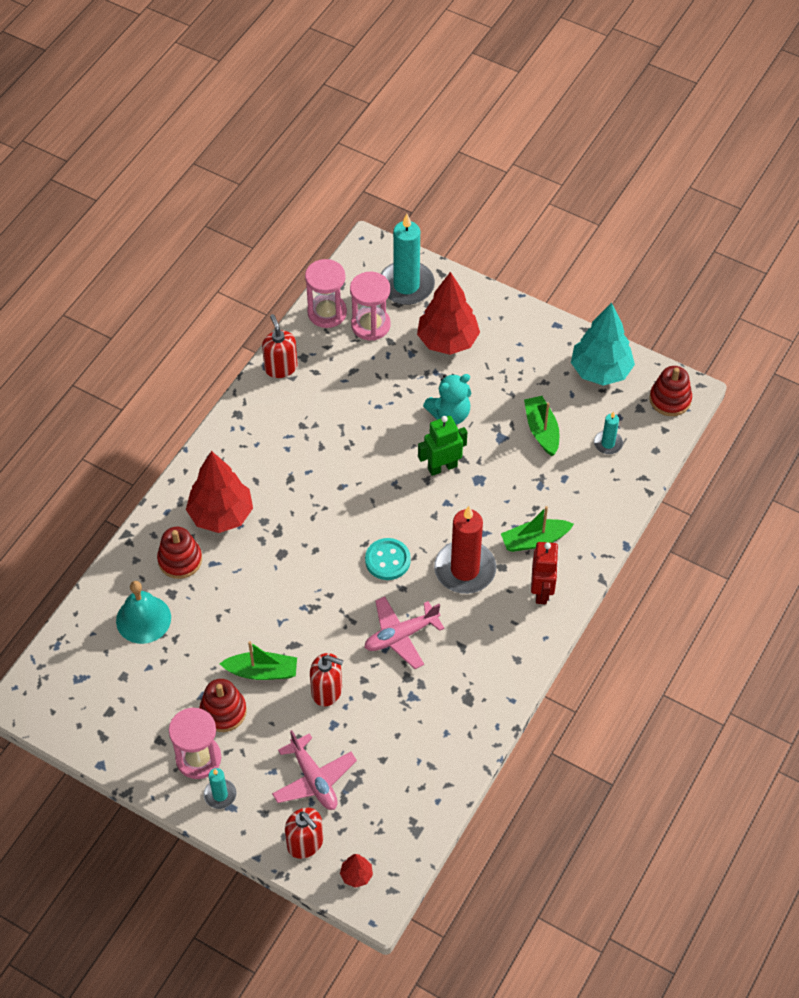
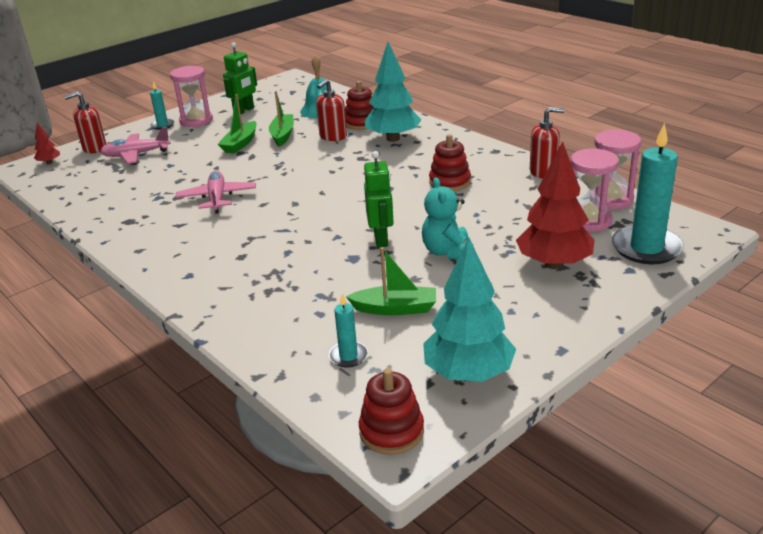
camera: 110 degrees right, 25 degrees down
red tree [186,451,253,533] -> turquoise tree [365,42,421,142]
red stacking toy [200,679,247,732] -> red stacking toy moved to [429,134,471,191]
red soap dispenser [310,653,344,707] -> red soap dispenser moved to [316,79,347,141]
turquoise button [365,538,411,580] -> none
red candle [434,506,496,594] -> none
green boat [501,506,574,552] -> green boat moved to [269,91,294,147]
red robot [531,542,559,604] -> none
none -> green robot [223,42,257,114]

